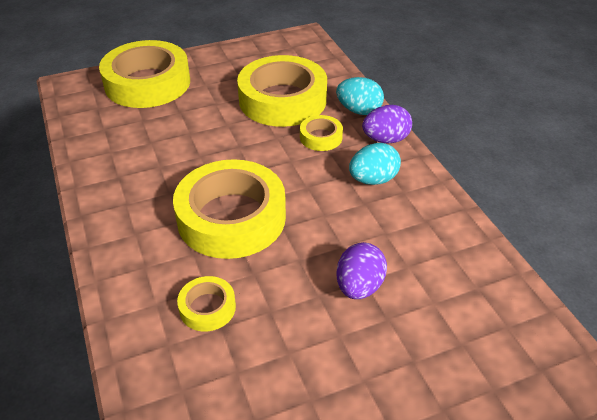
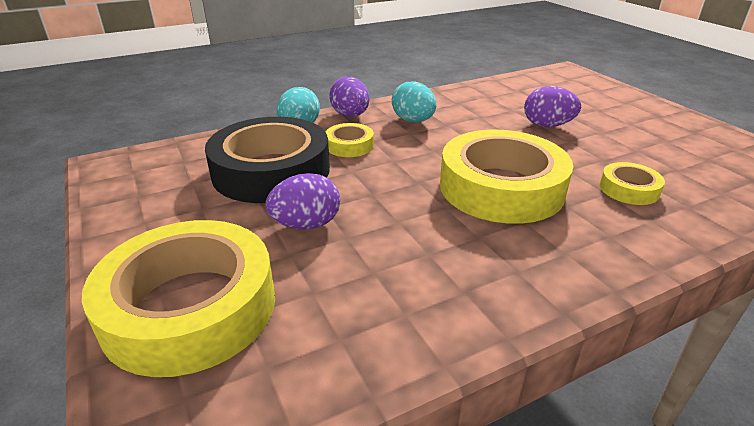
camera: 95 degrees left, 10 degrees down
yellow tape [237,55,327,127] -> black tape [205,117,330,203]
none -> purple egg [265,173,340,230]

